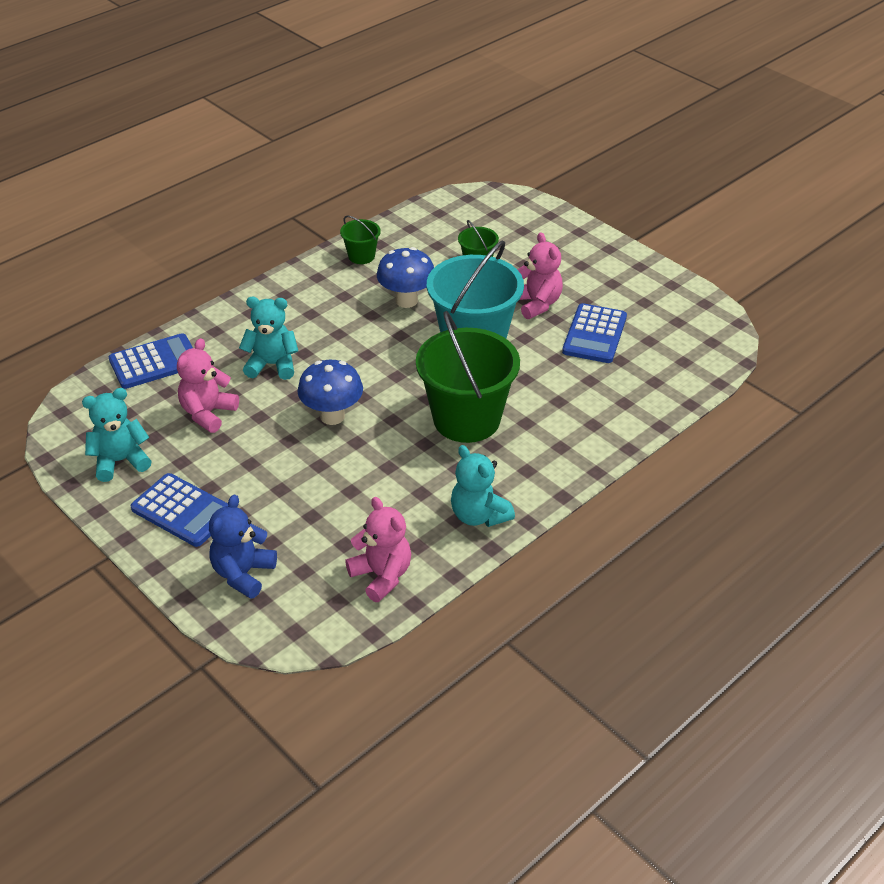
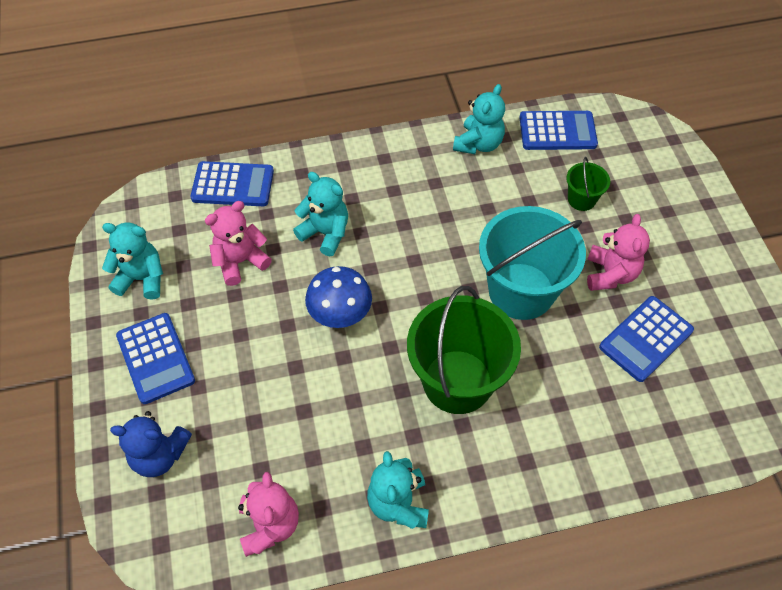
camera: 30 degrees right, 15 degrees up
blue teddy bear [209,495,277,599] -> blue teddy bear turned 135 degrees counterclockwise [110,411,192,477]
green bucket [340,216,381,264] -> turquoise teddy bear [453,84,505,154]
blue mushroom [377,247,434,308] -> none
none -> blue calculator [519,111,598,150]

